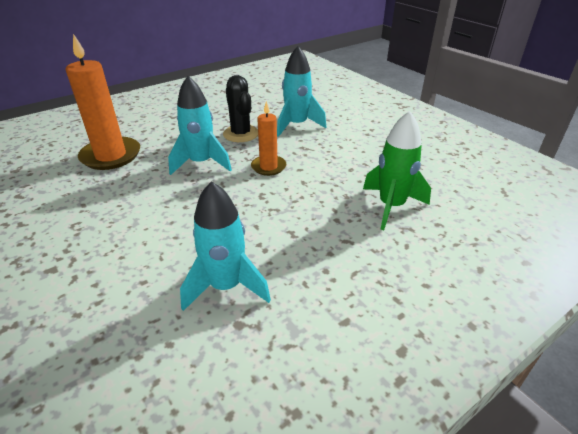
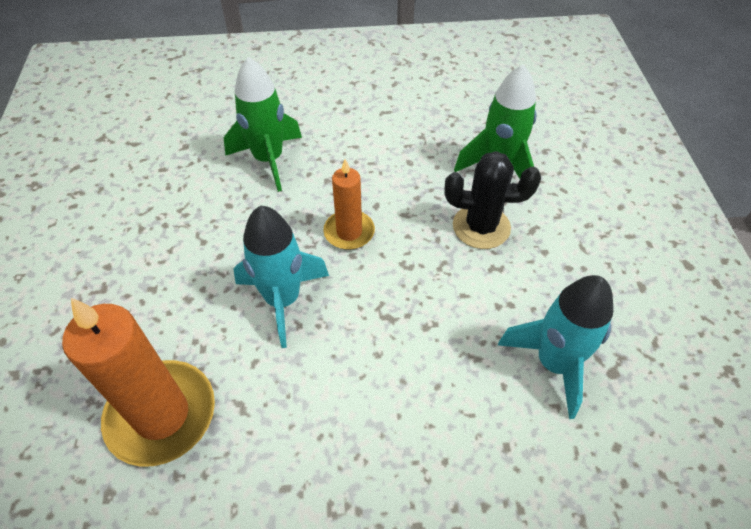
camera: 60 degrees left, 15 degrees up
black cactus [223,75,258,142] -> black cactus moved to [445,151,541,249]
turquoise rocket [277,46,326,137] -> green rocket [224,57,302,192]

